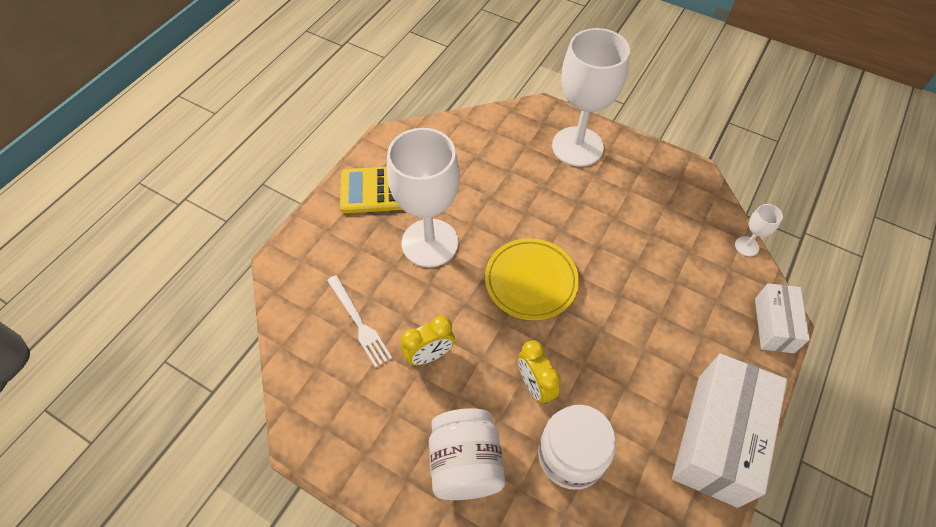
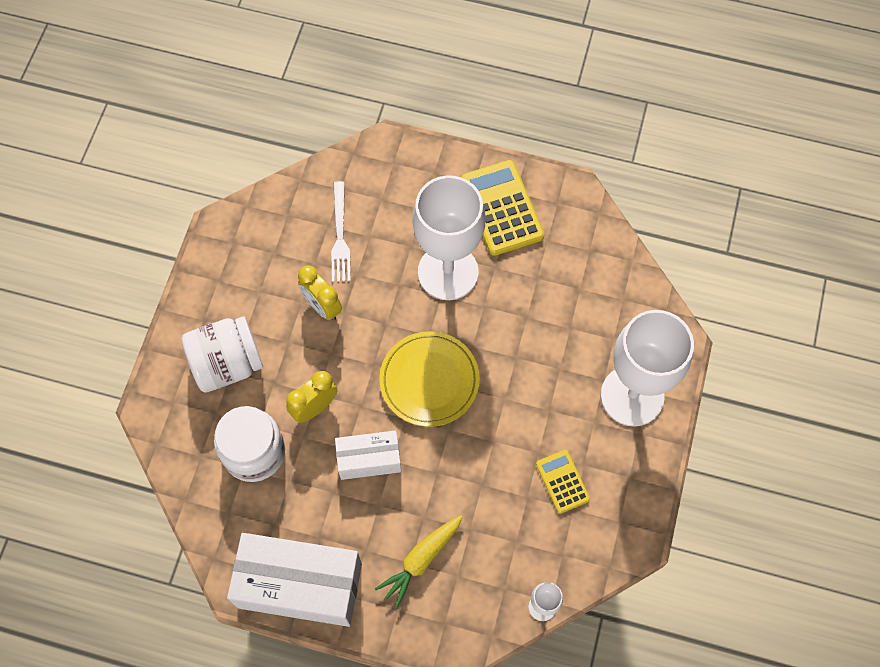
camera: 75 degrees right, 10 degrees up
white fork [327,275,392,368] -> white fork turned 45 degrees counterclockwise [331,181,351,282]
white box [755,283,810,353] -> white box moved to [335,430,401,480]
none -> yellow carrot [375,515,463,608]
none -> yellow calculator [536,450,590,514]

